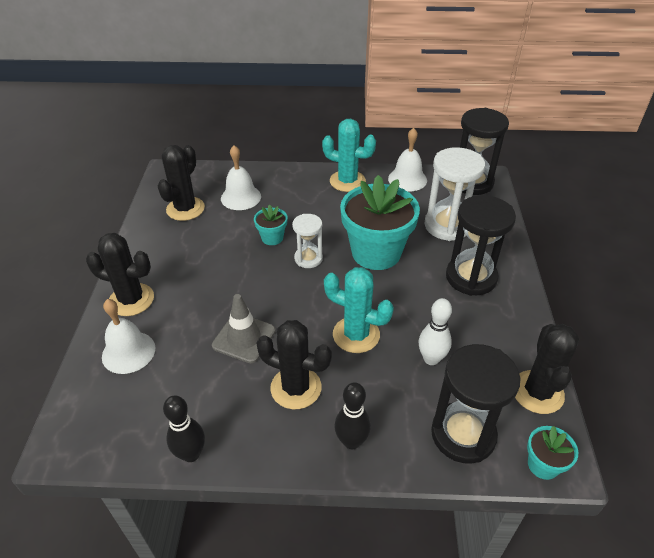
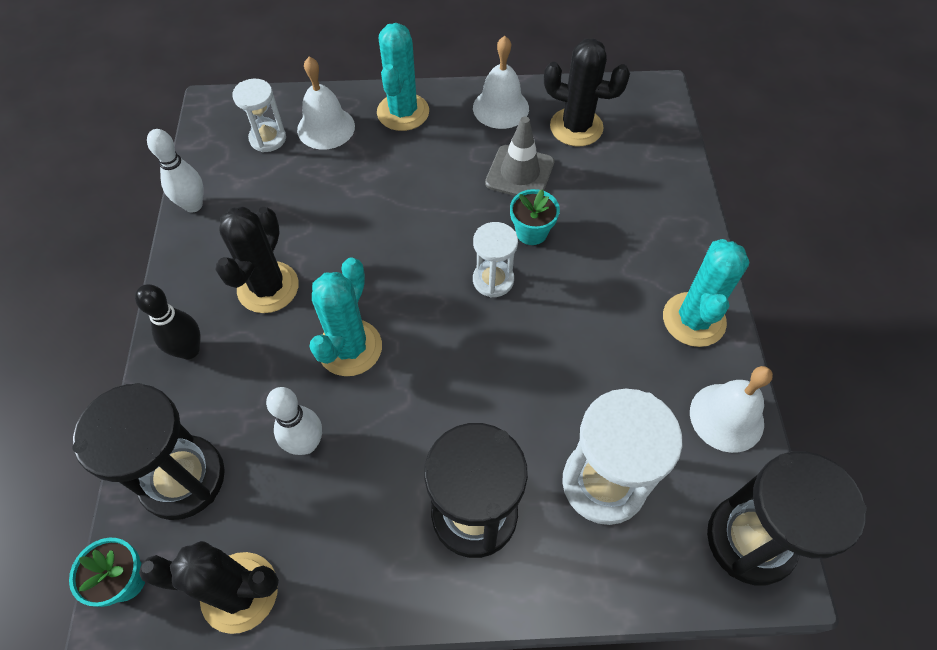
camera: 85 degrees right, 15 degrees up
black cactus [86,233,154,316] -> turquoise cactus [377,23,429,131]
black bowling pin [163,395,205,462] -> white bowling pin [147,129,204,212]
grey traffic cone [212,294,275,363] -> grey traffic cone moved to [485,116,555,196]
white bell [221,145,261,210] -> white bell moved to [473,36,529,129]
turquoise flower pot [340,175,420,270] -> none
none -> white hourglass [232,79,286,152]

